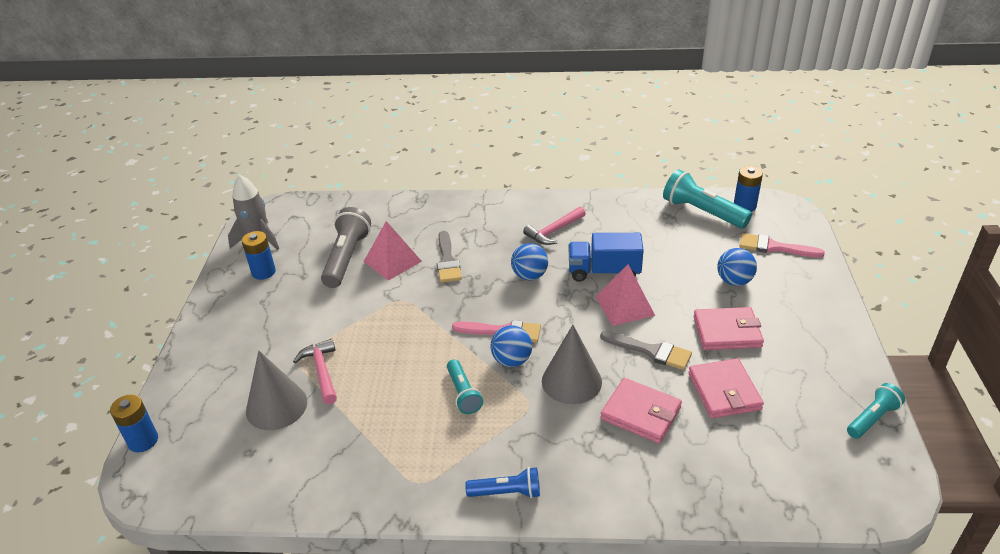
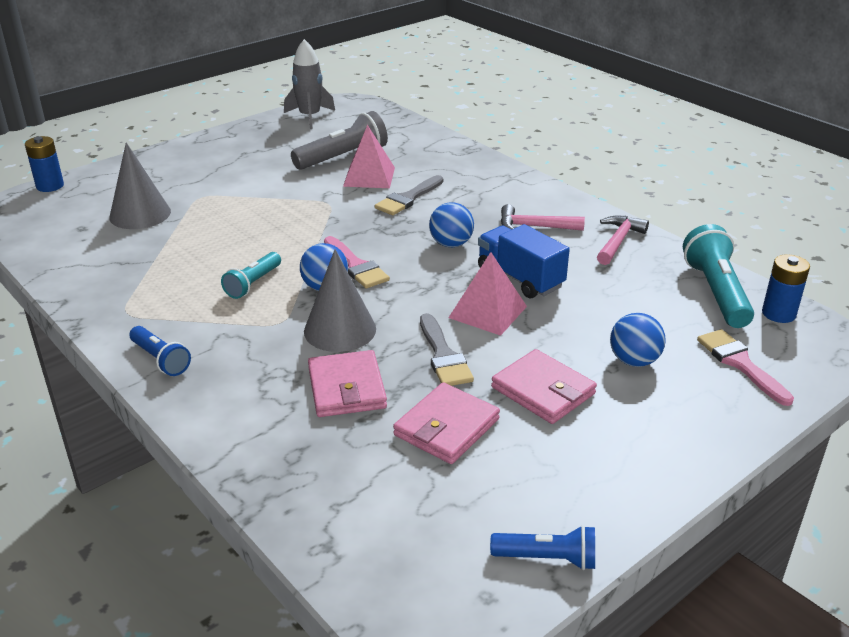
camera: 45 degrees right, 5 degrees down
blue battery [242,231,276,280] -> none
pink hammer [293,339,337,404] -> pink hammer moved to [597,216,649,265]
turquoise flashlight [847,383,905,439] -> blue flashlight [490,525,595,570]

